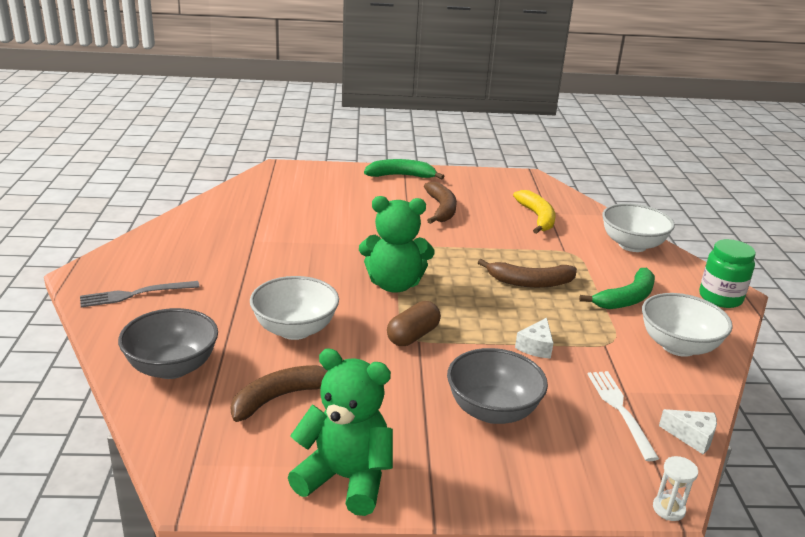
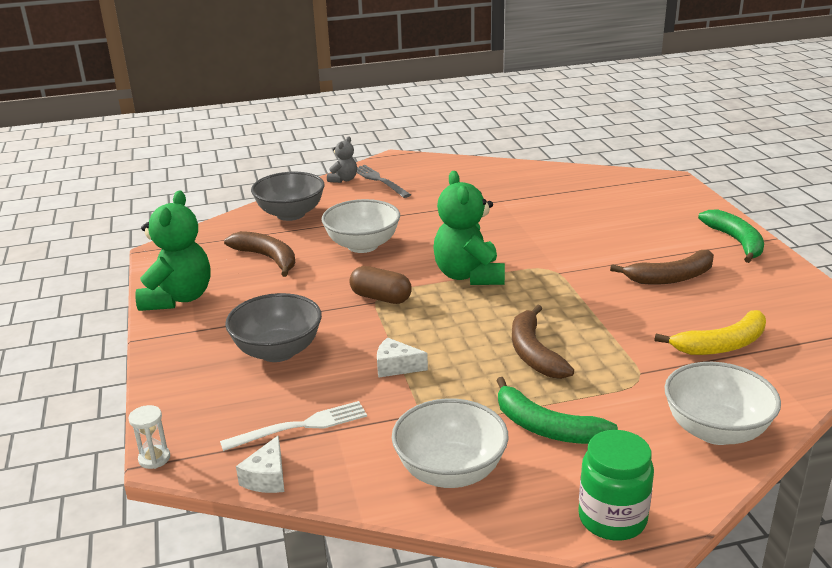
camera: 80 degrees right, 0 degrees up
none -> grey teddy bear [327,136,357,183]

